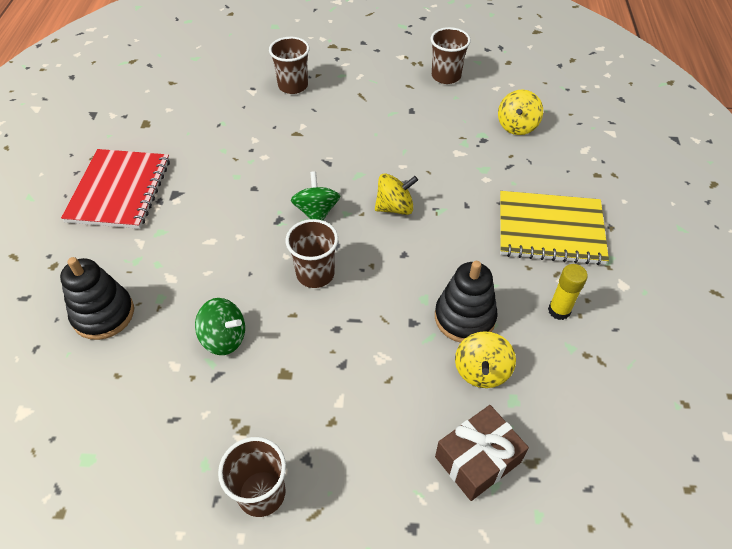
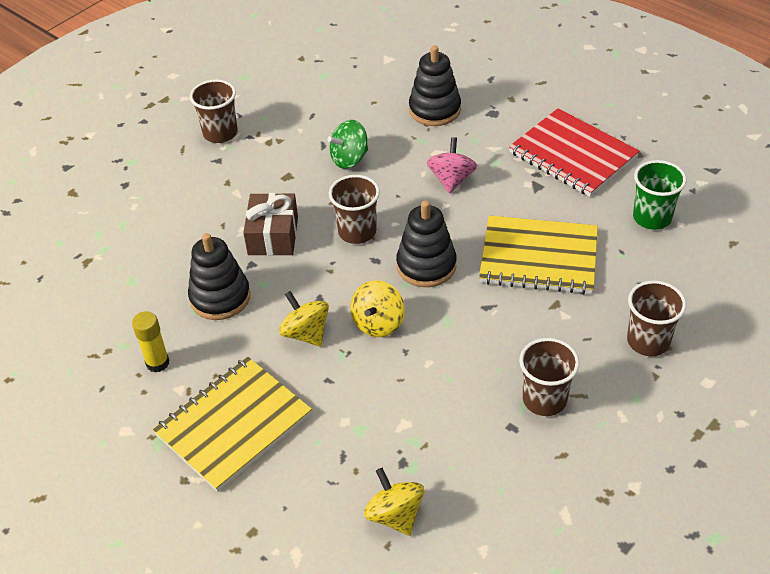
camera: 130 degrees right, 5 degrees down
green spinning top [291,171,340,221] -> black stacking toy [396,201,456,287]
brown cup [430,27,471,84] -> brown cup moved to [519,338,579,416]
brown gift [435,405,529,501] -> brown gift moved to [243,193,298,256]
yellow spinning top [455,331,516,388] -> yellow spinning top moved to [279,291,329,347]
none -> pink spinning top [427,137,477,194]
none -> yellow notebook [479,215,598,294]
none -> green cup [633,160,687,230]

